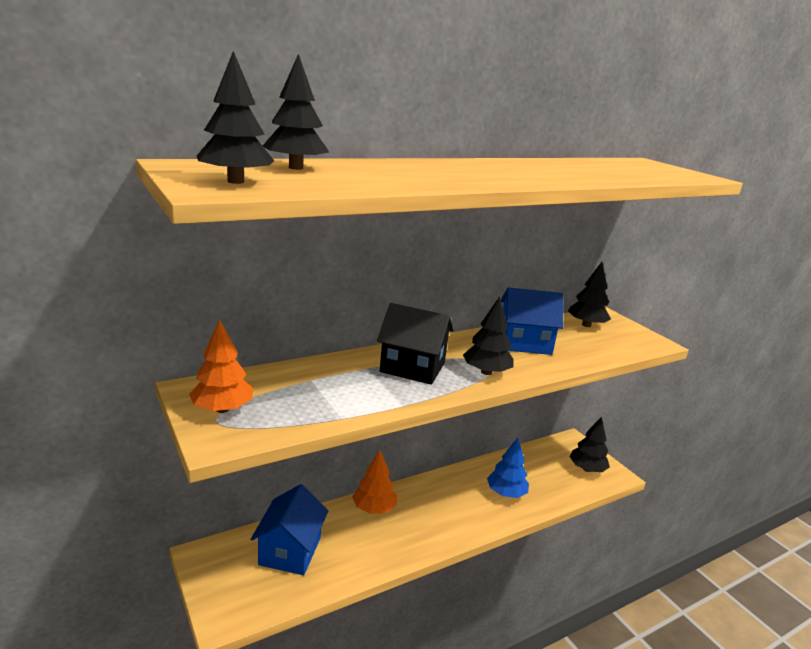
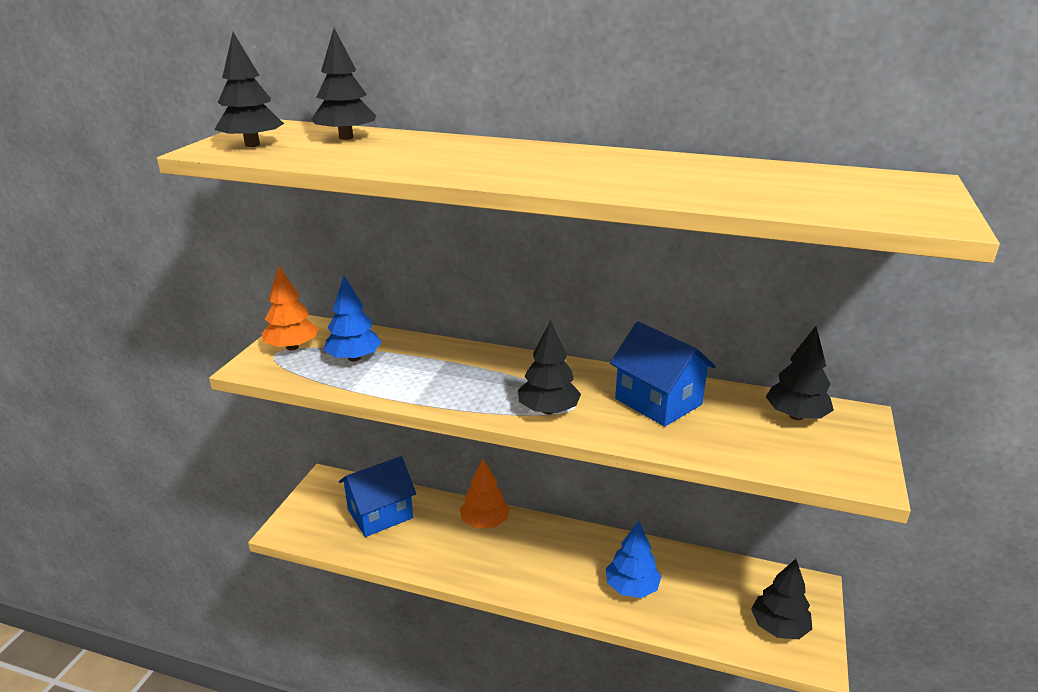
camera: 50 degrees right, 5 degrees up
black house [377,303,454,385] -> none
none -> blue tree [324,276,382,361]

